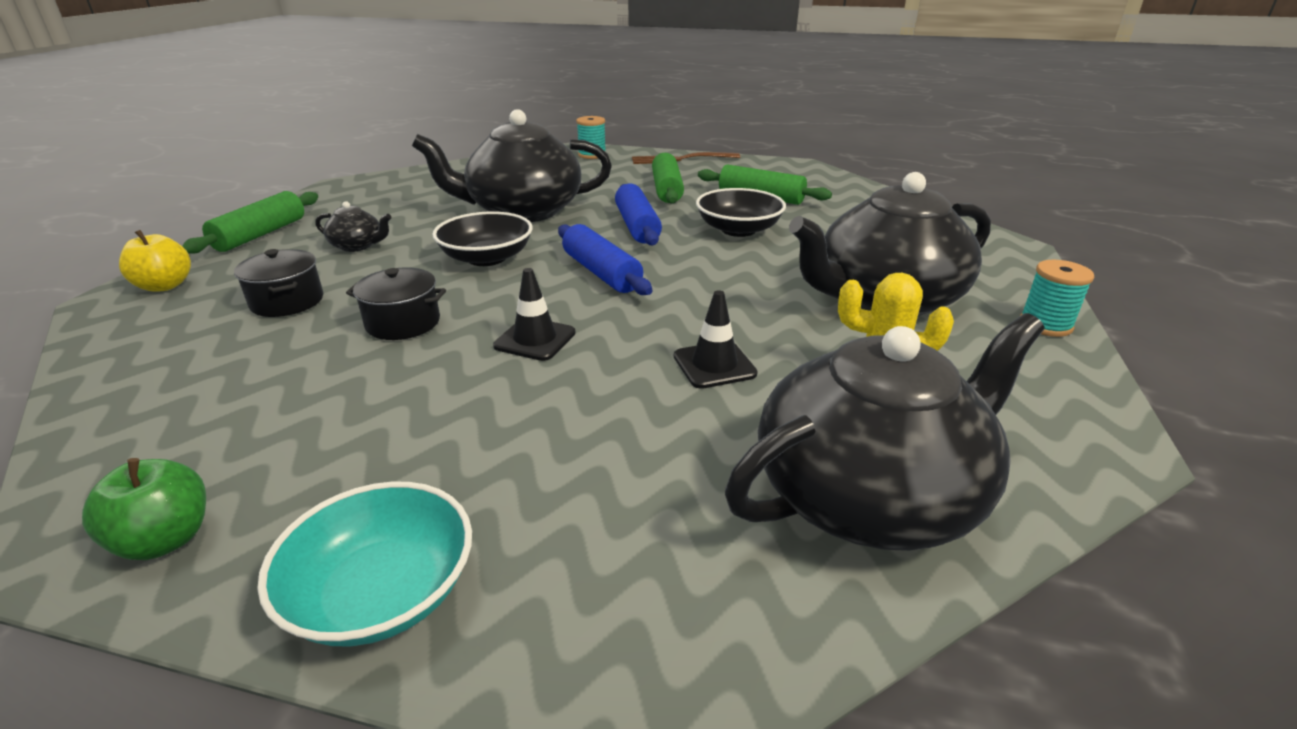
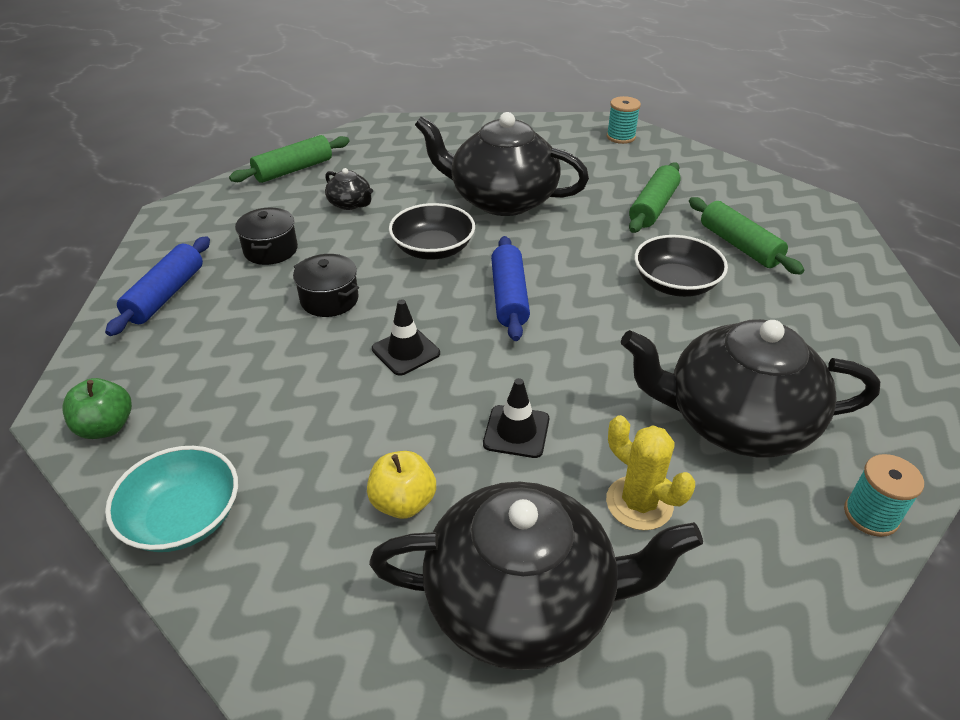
camera: 30 degrees right, 10 degrees up
yellow apple [119,230,191,292] -> yellow apple moved to [367,451,436,519]
blue rolling pin [615,183,662,246] -> blue rolling pin moved to [105,236,210,336]
brown fork [632,152,740,164] -> none

